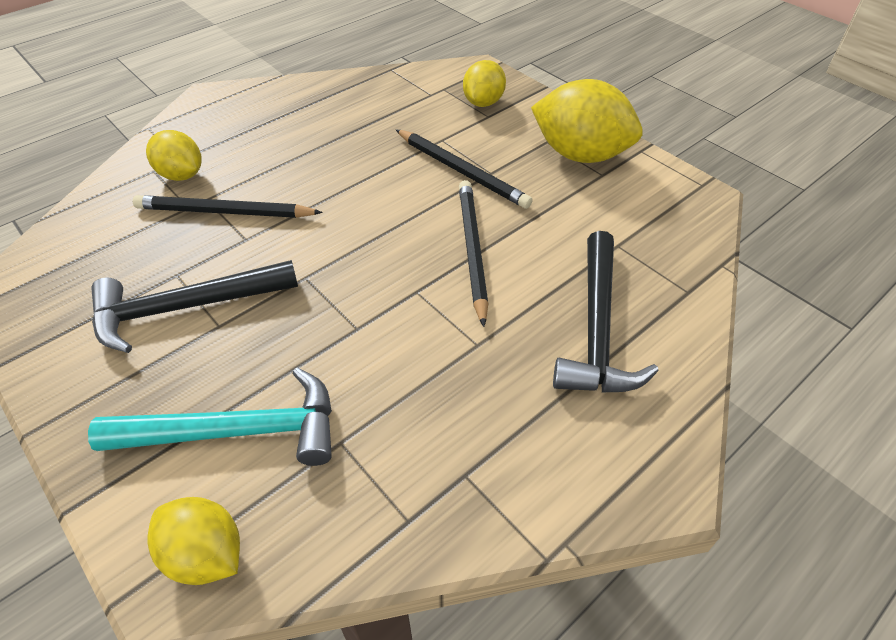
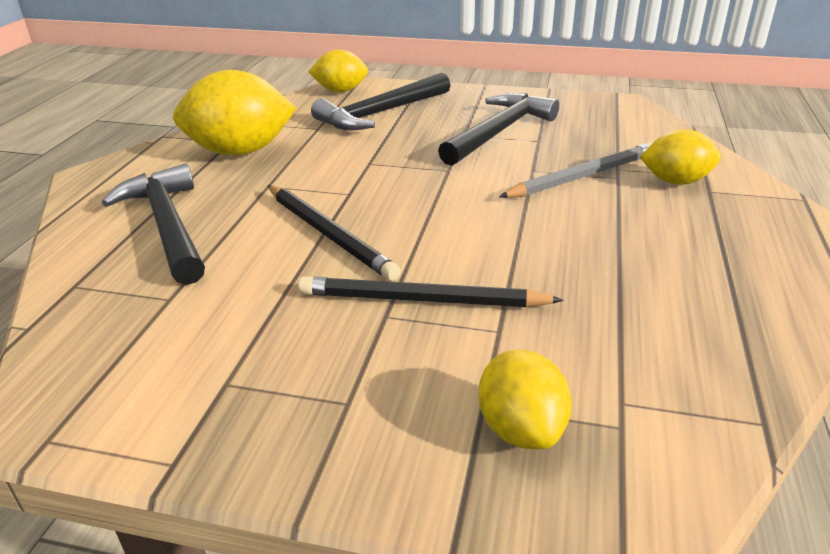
camera: 145 degrees right, 15 degrees down
turquoise hammer [88,368,332,466] -> black hammer [311,73,450,131]
black pencil [133,195,323,218] -> grey pencil [499,142,653,198]
yellow lemon [531,79,643,163] -> yellow lemon moved to [173,70,297,156]

